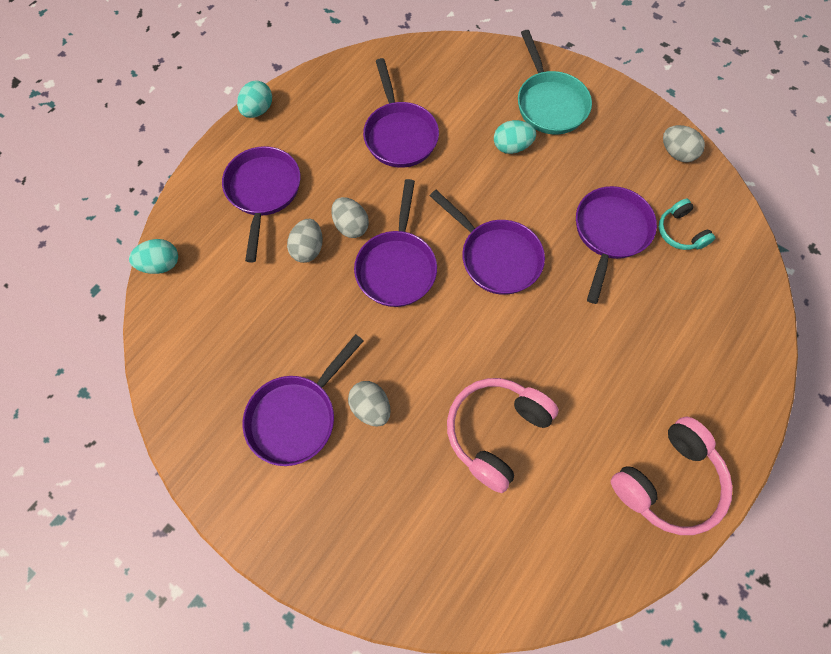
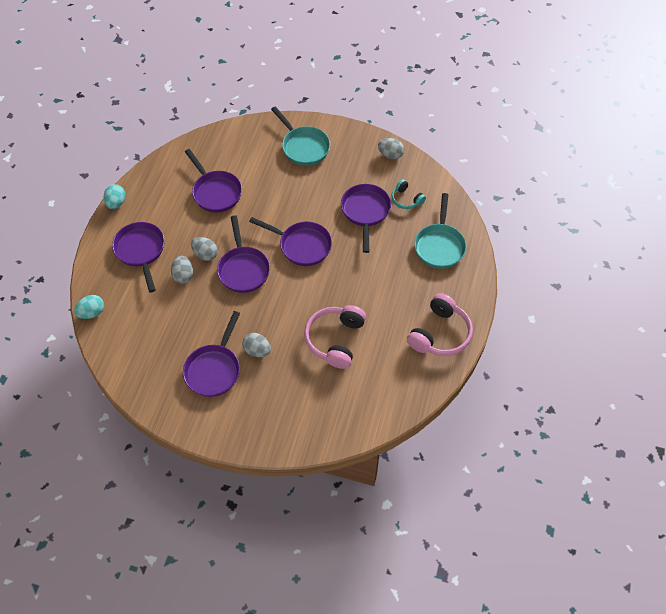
camera: 20 degrees left, 10 degrees down
turquoise egg [494,120,536,154] -> none
none -> turquoise pan [414,193,466,269]

